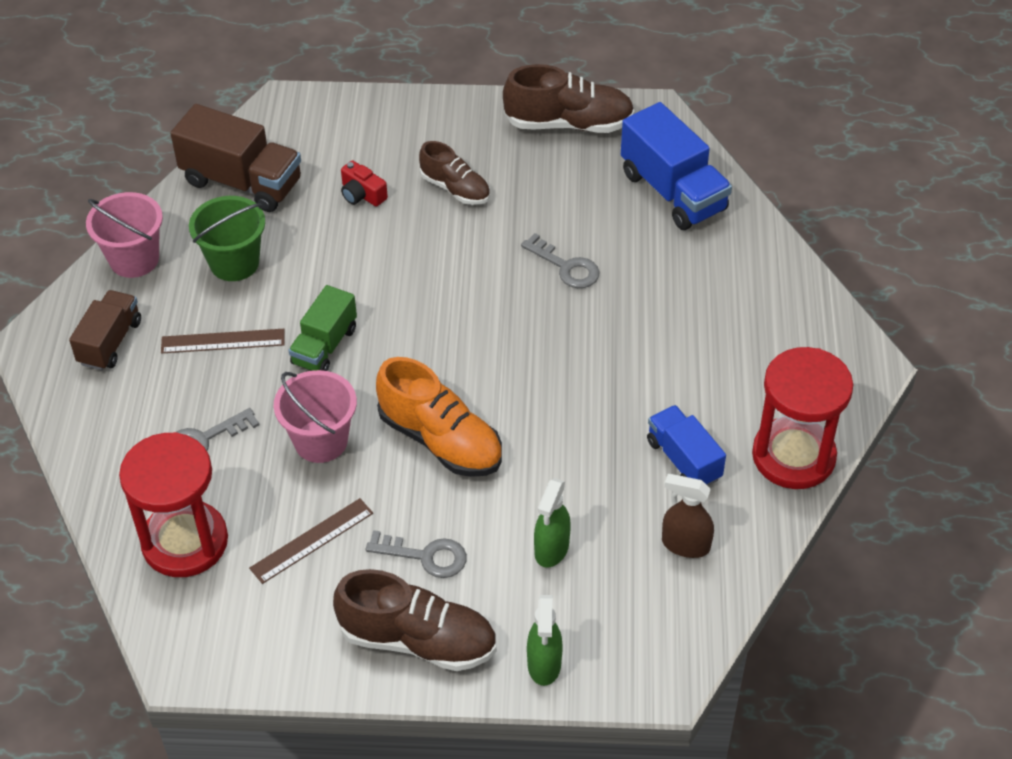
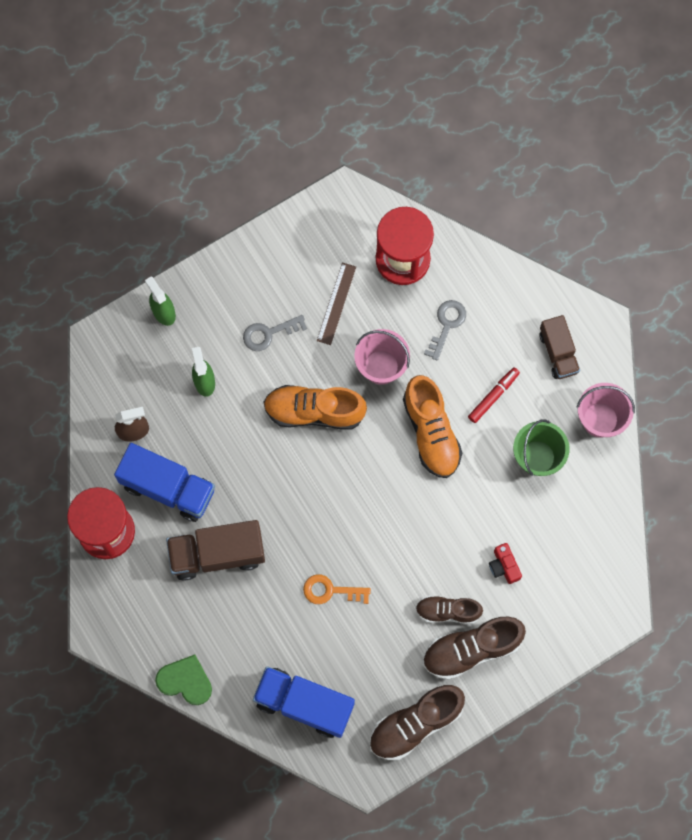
camera: 145 degrees right, 25 degrees up
brown ruler [161,329,285,354] -> red marker [468,367,520,423]
brown truck [170,104,301,212] -> brown truck moved to [166,520,265,581]
green truck [288,285,357,371] -> orange shoe [403,375,462,478]
brown shoe [333,569,497,671] -> brown shoe moved to [423,617,526,680]
red camera [341,160,388,207] -> red camera turned 120 degrees counterclockwise [489,543,522,584]
grey key [521,233,600,288] -> orange key [303,574,371,604]
blue truck [647,405,726,486] -> blue truck [114,443,215,522], size x1.58
none -> green heart [155,655,212,705]

